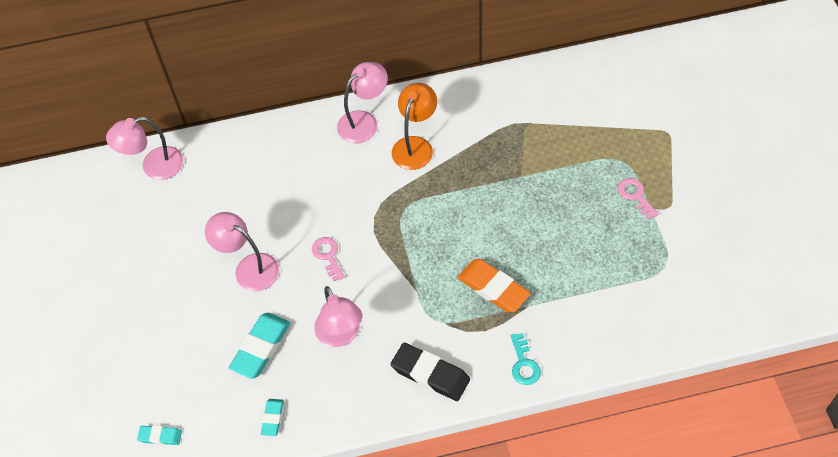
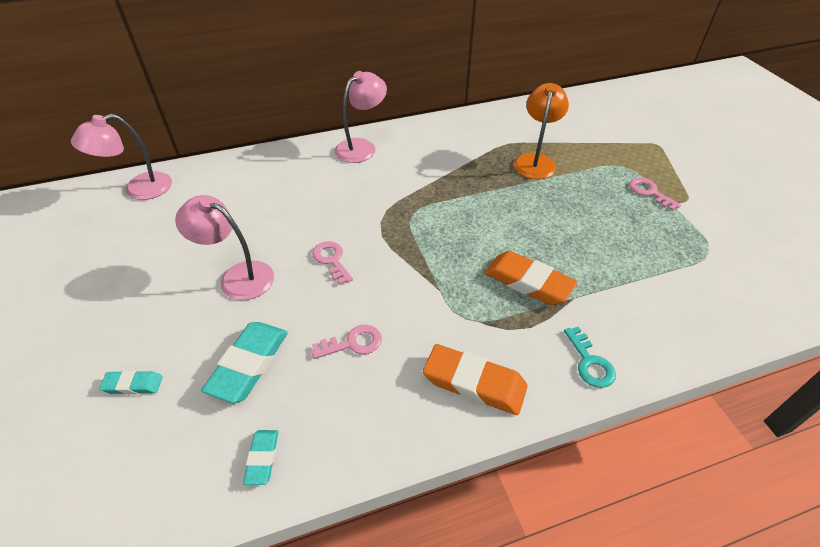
camera: 10 degrees left, 10 degrees down
turquoise eraser [137,426,182,445] -> turquoise eraser moved to [99,370,163,395]
pink lamp [314,286,362,347] -> pink key [312,325,382,359]
black eraser [391,343,470,401] -> orange eraser [423,344,528,415]
orange lamp [392,83,437,170] -> orange lamp moved to [514,83,569,179]

